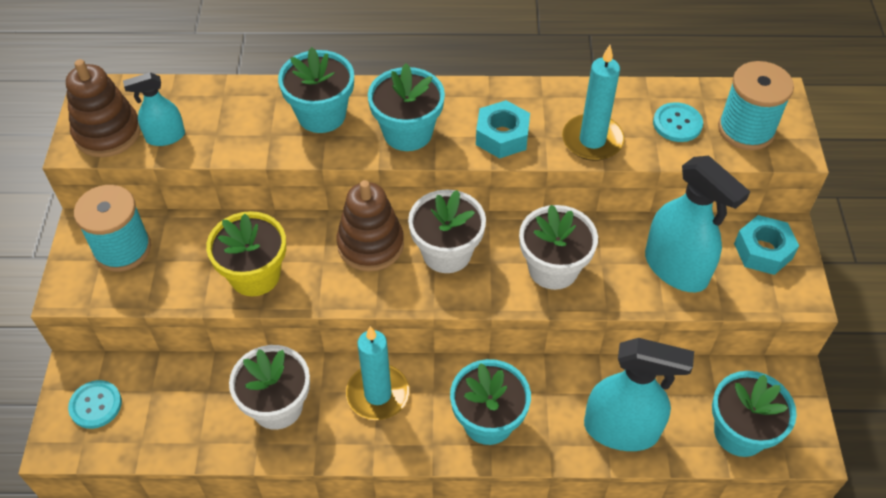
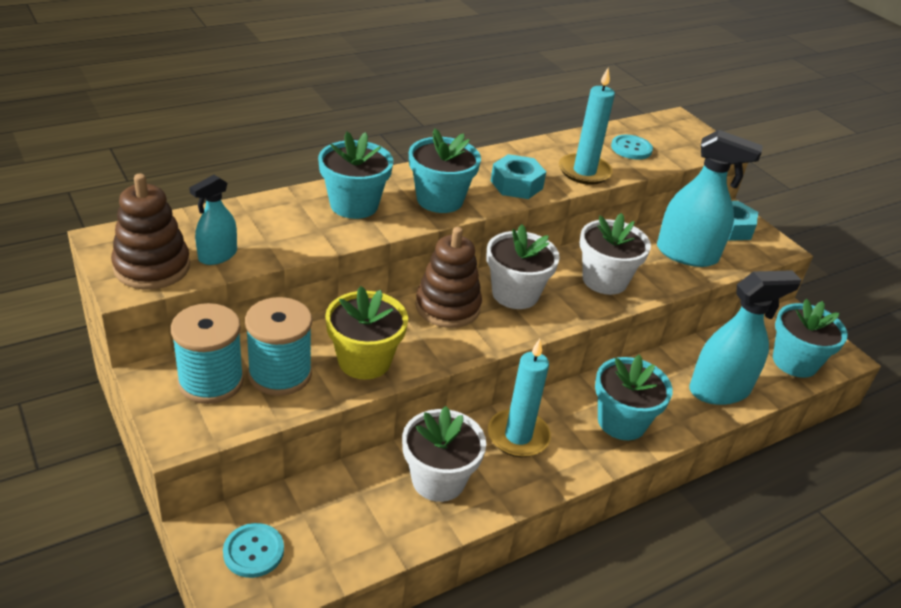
camera: 35 degrees left, 15 degrees down
turquoise spool [718,61,794,150] -> turquoise spool moved to [245,297,312,396]

